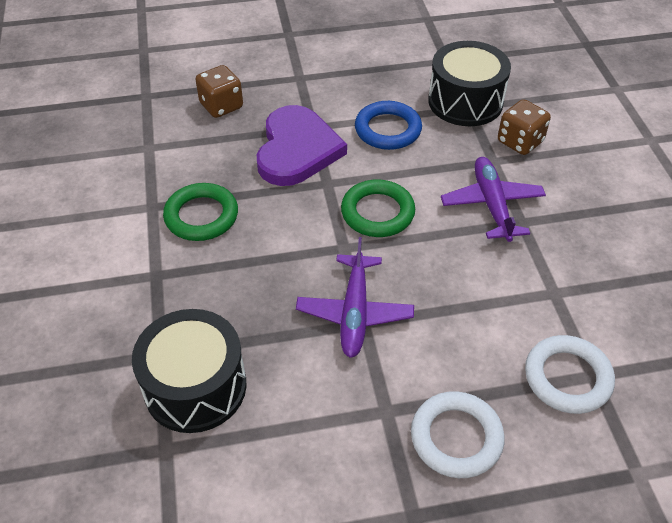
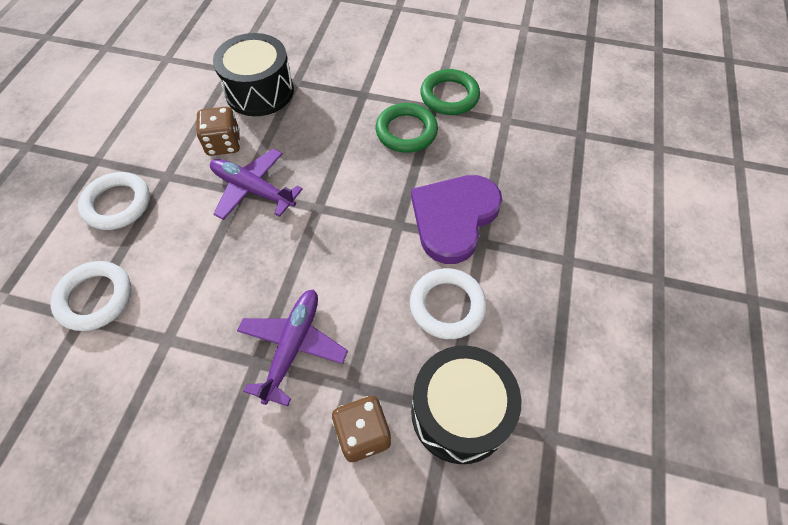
camera: 115 degrees right, 10 degrees up
brown dice [195,65,243,118] -> brown dice moved to [196,107,240,156]
purple heart [257,105,347,186] -> purple heart turned 90 degrees clockwise [411,175,502,264]
green ring [341,179,415,237] -> green ring moved to [420,69,480,115]
blue ring [355,101,422,150] -> white ring [410,268,487,339]
purple plane [441,157,546,242] -> purple plane turned 90 degrees counterclockwise [237,289,348,406]

